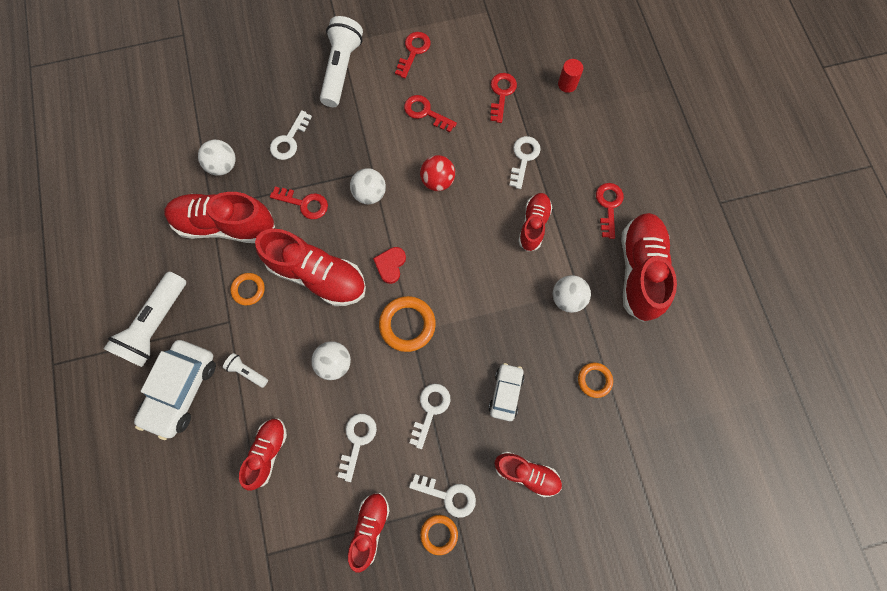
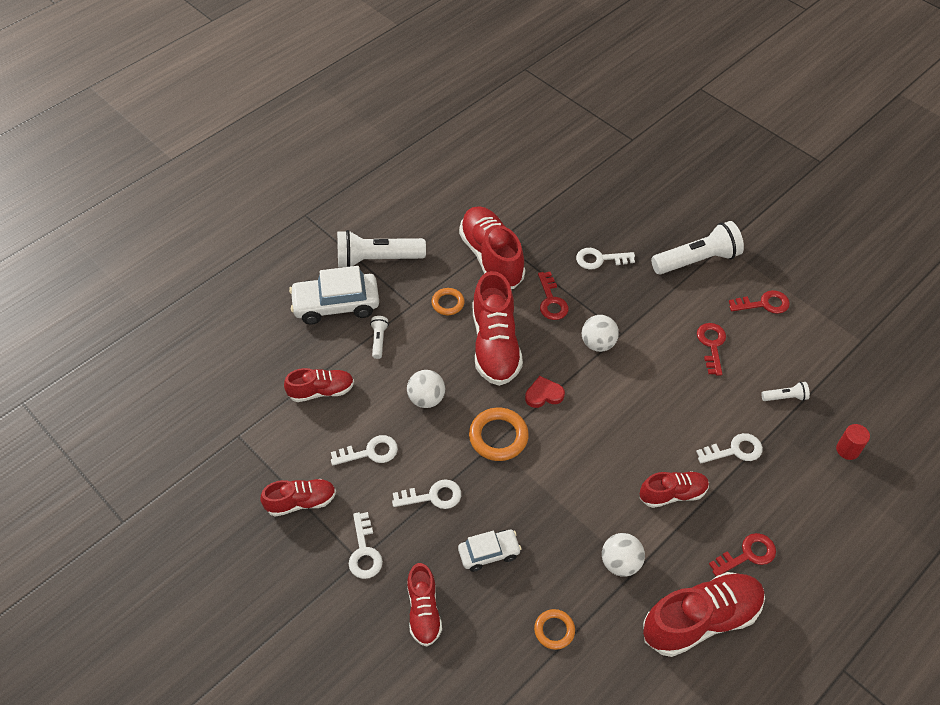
camera: 60 degrees right, 20 degrees down
white ball [198,140,236,175] -> none
red ball [420,155,455,191] -> none
orange ring [420,515,458,555] -> none
red key [490,73,517,123] -> white flashlight [761,382,810,401]

